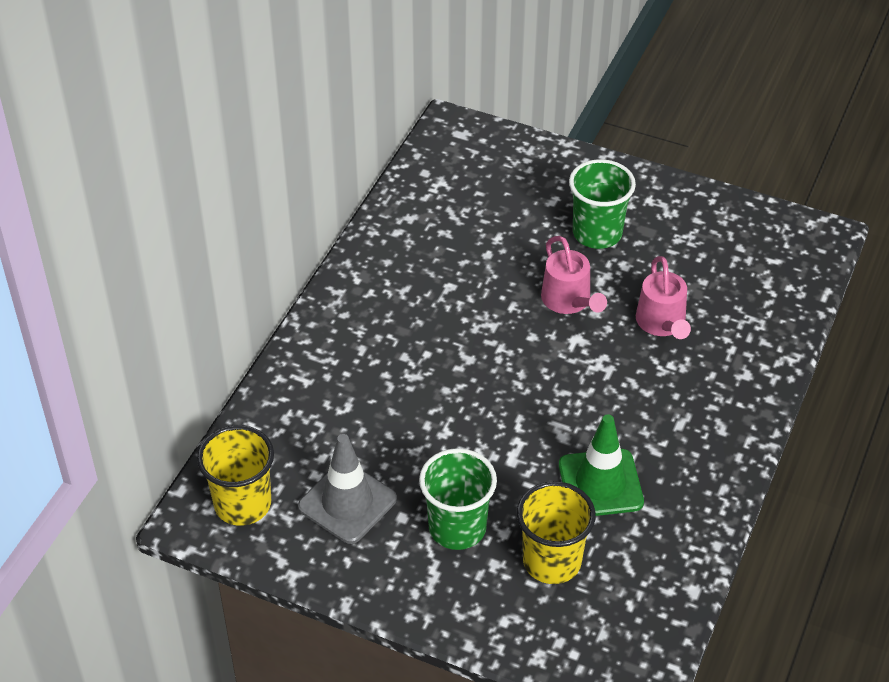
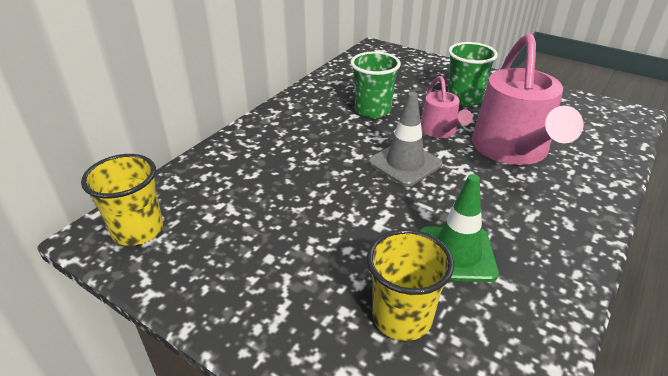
camera: 10 degrees right, 10 degrees down
grey traffic cone [298,434,397,544] -> grey traffic cone moved to [368,92,442,187]
green cup [419,448,497,550] -> green cup moved to [351,51,401,118]
pink watering can [636,256,691,339] -> pink watering can [472,33,584,165], size x1.94

